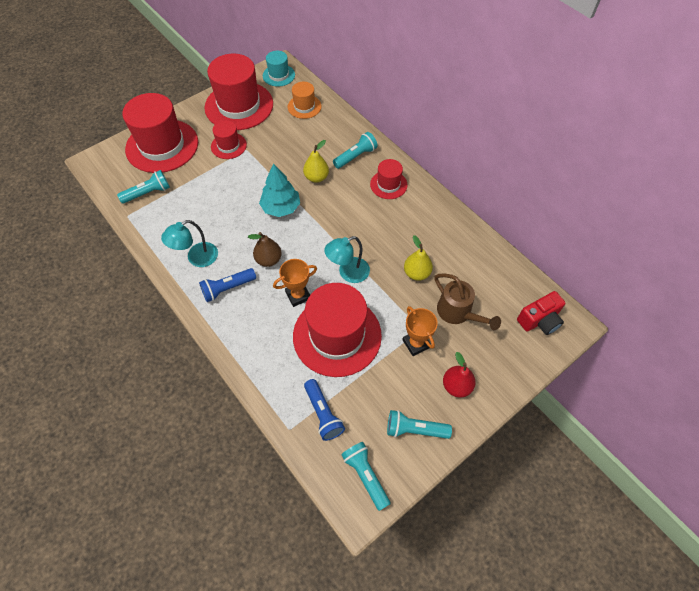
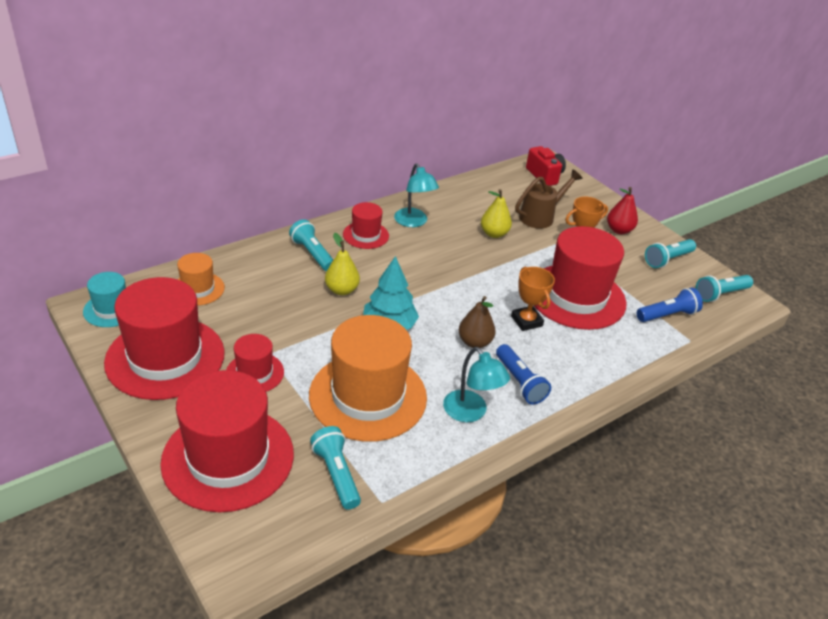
camera: 90 degrees left, 20 degrees down
turquoise lamp [324,236,370,283] -> turquoise lamp moved to [394,163,439,227]
turquoise flashlight [387,410,452,439] -> turquoise flashlight turned 45 degrees clockwise [645,239,696,268]
none -> orange hat [309,315,427,442]

